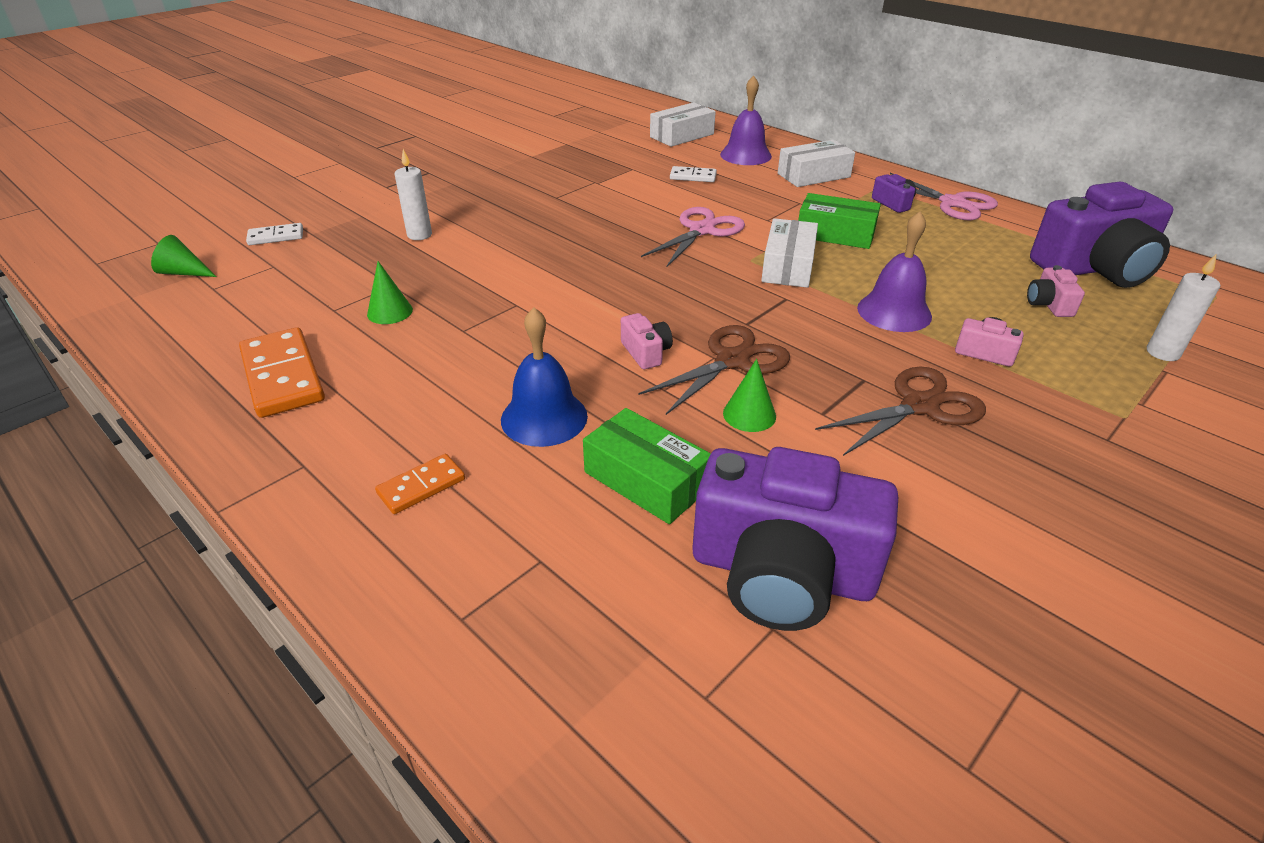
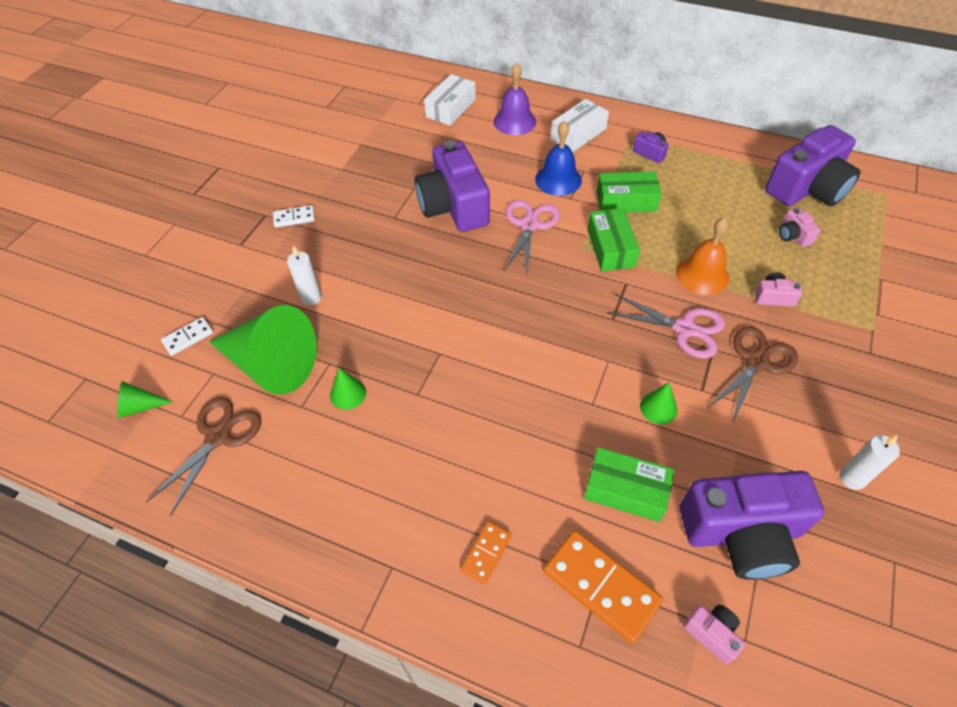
camera: 20 degrees left, 15 degrees up
orange domino [239,327,325,418] -> orange domino moved to [543,530,663,644]
blue bell [501,307,588,447] -> blue bell moved to [535,121,582,196]
pink camera [621,313,673,369] -> pink camera moved to [683,605,745,664]
brown scissors [639,325,790,415] -> brown scissors moved to [146,397,261,516]
white domino [670,166,717,182] -> white domino moved to [273,205,315,228]
white box [761,218,818,288] -> green box [587,208,640,271]
purple bell [857,211,932,332] -> orange bell [676,217,729,295]
pink scissors [890,173,998,221] -> pink scissors moved to [607,294,725,359]
white candle [1147,255,1220,361] -> white candle moved to [840,435,900,490]
none -> green cone [209,305,317,394]
none -> purple camera [415,140,490,232]

